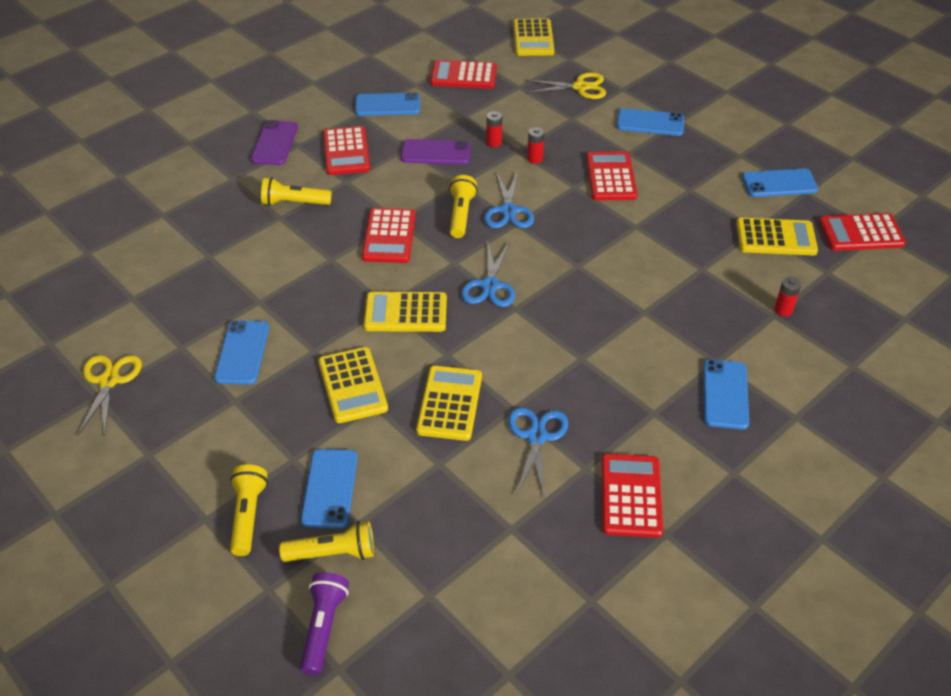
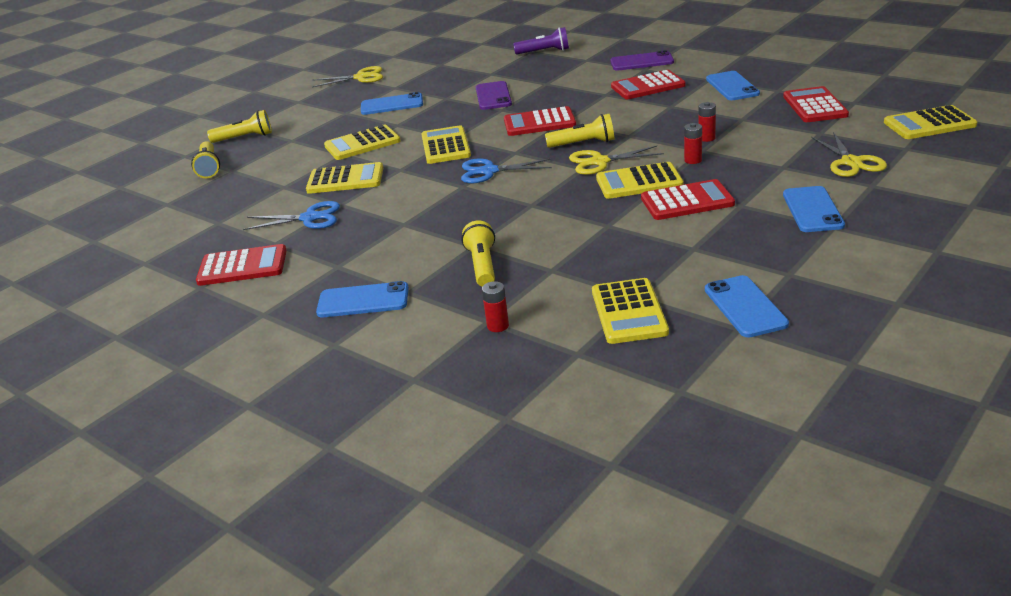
camera: 85 degrees right, 15 degrees down
yellow flashlight [261,177,332,206] -> yellow flashlight moved to [461,220,495,287]
purple flashlight [300,572,349,675] -> purple flashlight moved to [513,27,569,55]
blue phone [301,449,358,528] -> none
purple phone [401,139,471,165] -> purple phone moved to [476,81,512,110]
blue scissors [484,170,534,228] -> yellow scissors [569,146,664,175]
red calculator [819,213,906,251] -> none
none -> yellow calculator [596,162,684,199]

